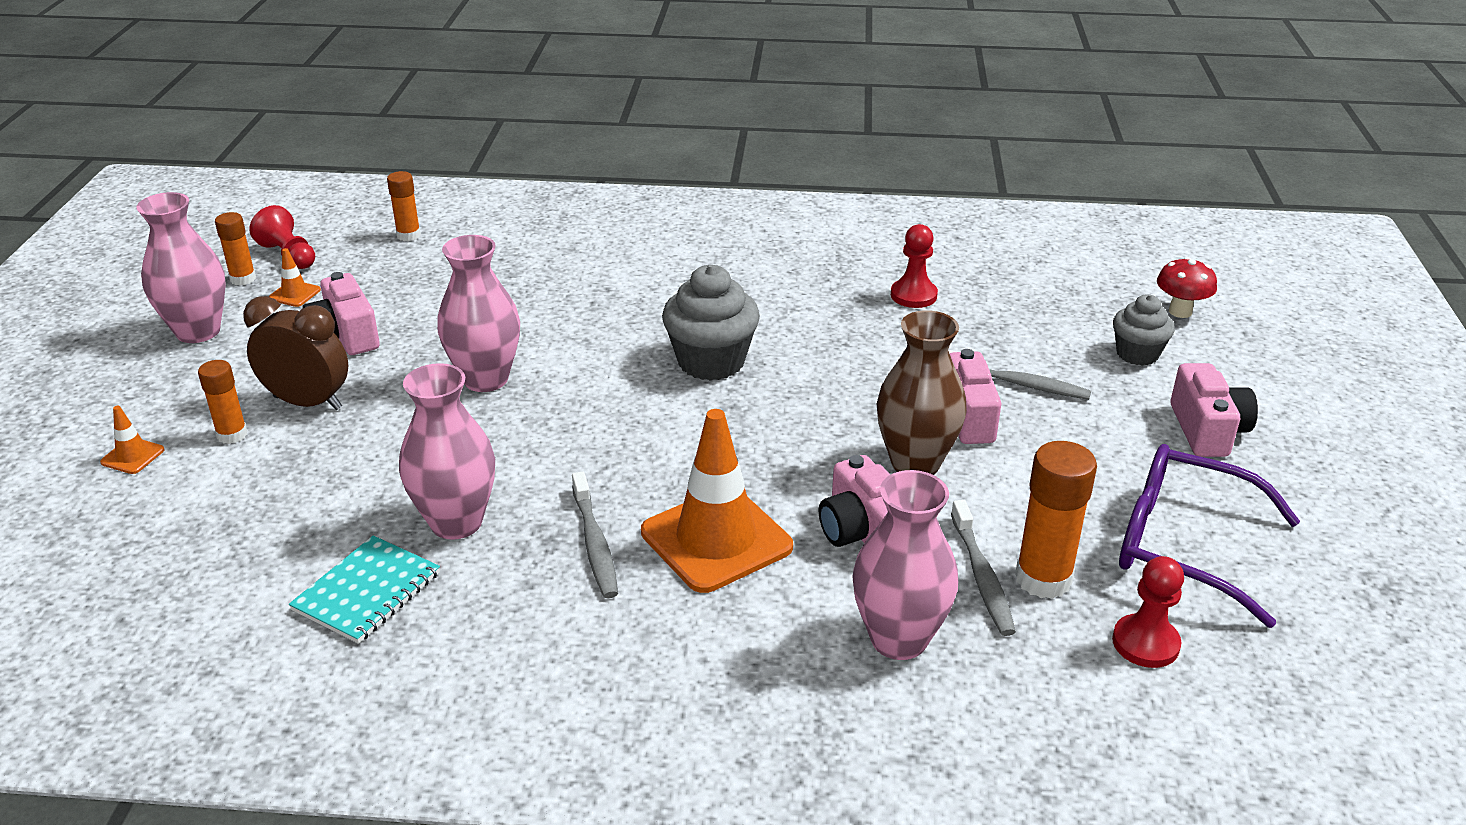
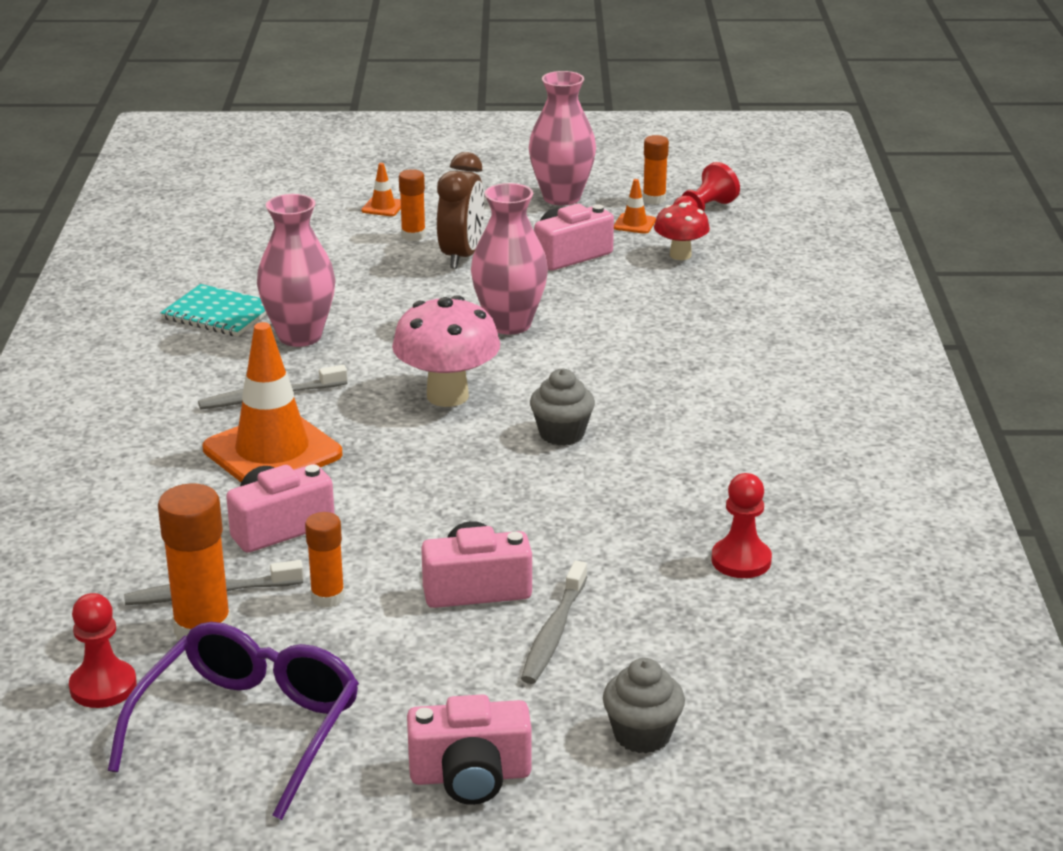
camera: 85 degrees right, 5 degrees down
orange glue stick [387,171,421,241] -> orange glue stick moved to [305,512,345,608]
grey cupcake [662,265,760,381] -> grey cupcake [530,369,595,446], size x0.63
pink vase [852,470,958,660] -> none
brown vase [877,310,967,475] -> none
red mushroom [1157,257,1217,318] -> red mushroom moved to [654,202,710,260]
none -> pink mushroom [392,295,500,407]

